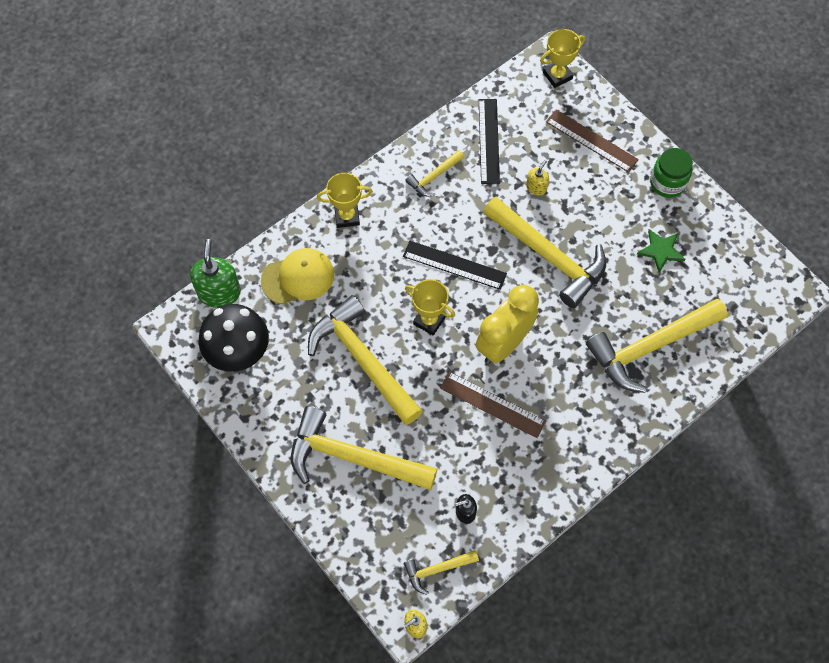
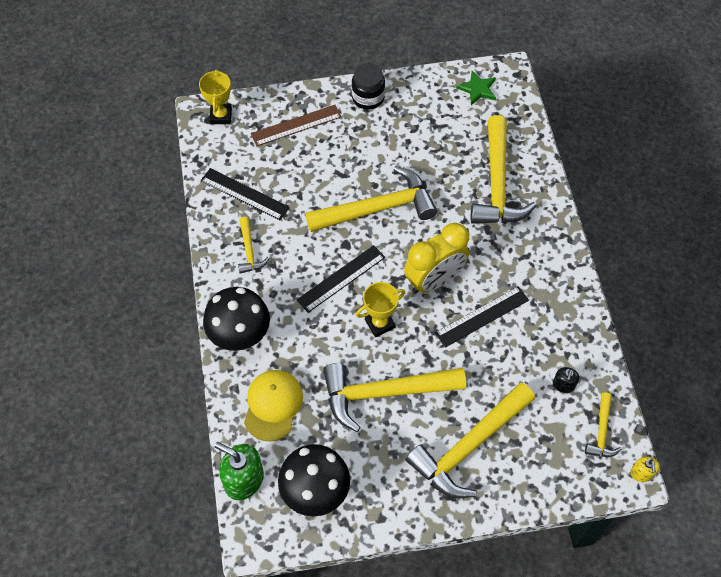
camera: 60 degrees left, 5 degrees down
yellow trophy [317,173,373,228] -> black mushroom [203,287,270,351]
brown ruler [440,372,546,438] -> black ruler [435,286,529,348]
yellow clock [476,285,539,364] -> yellow clock turned 105 degrees counterclockwise [404,223,469,294]
yellow soap dispenser [526,160,549,195] -> none
green star [637,229,685,273] -> green star moved to [456,71,496,105]
green jar [650,148,693,198] -> black jar [352,63,385,110]

